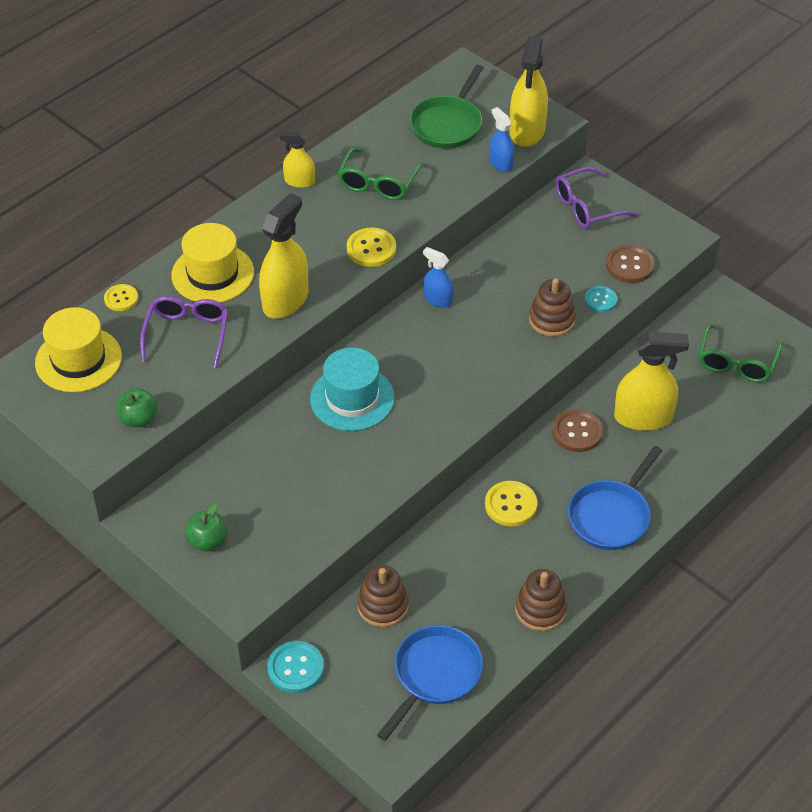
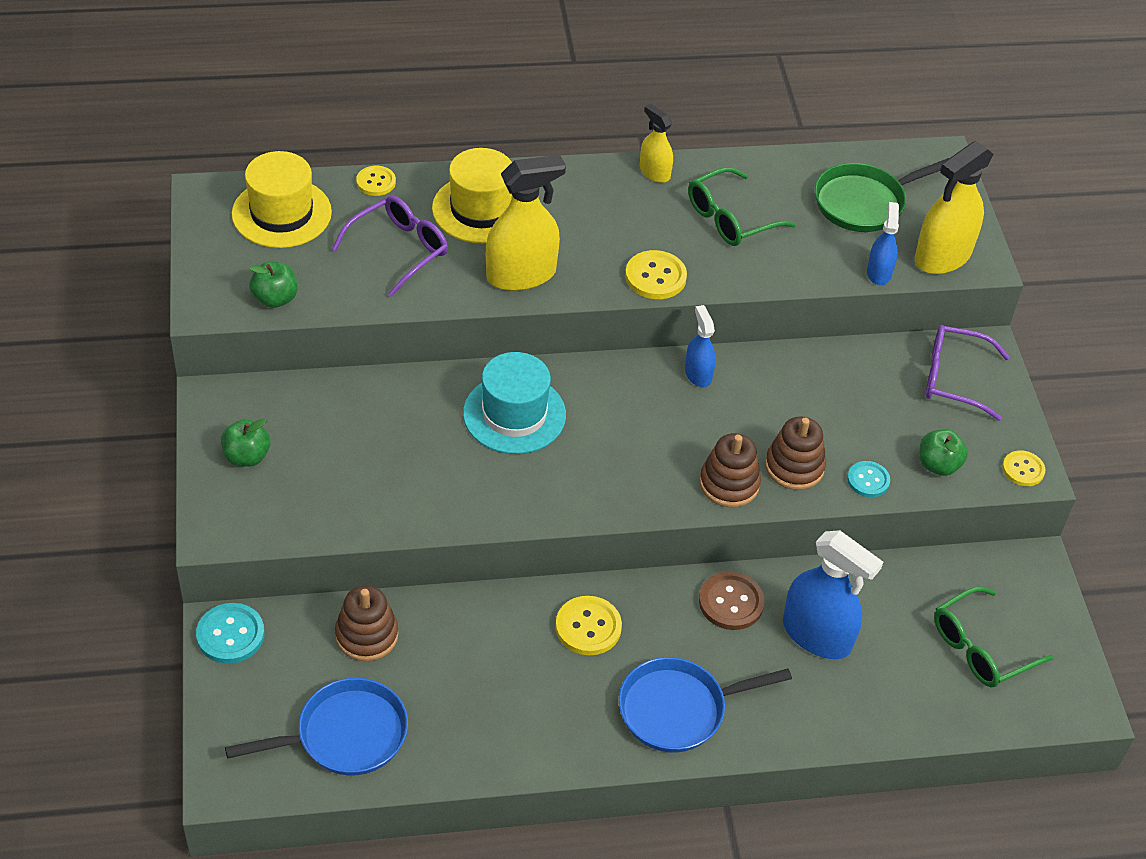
camera: 35 degrees right, 0 degrees up
brown stacking toy [515,569,567,631] -> brown stacking toy moved to [699,433,761,507]
brown button [606,245,655,283] -> green apple [919,429,968,476]
yellow spray bottle [614,331,689,431] -> blue spray bottle [783,530,883,659]
none -> yellow button [1002,451,1045,486]

